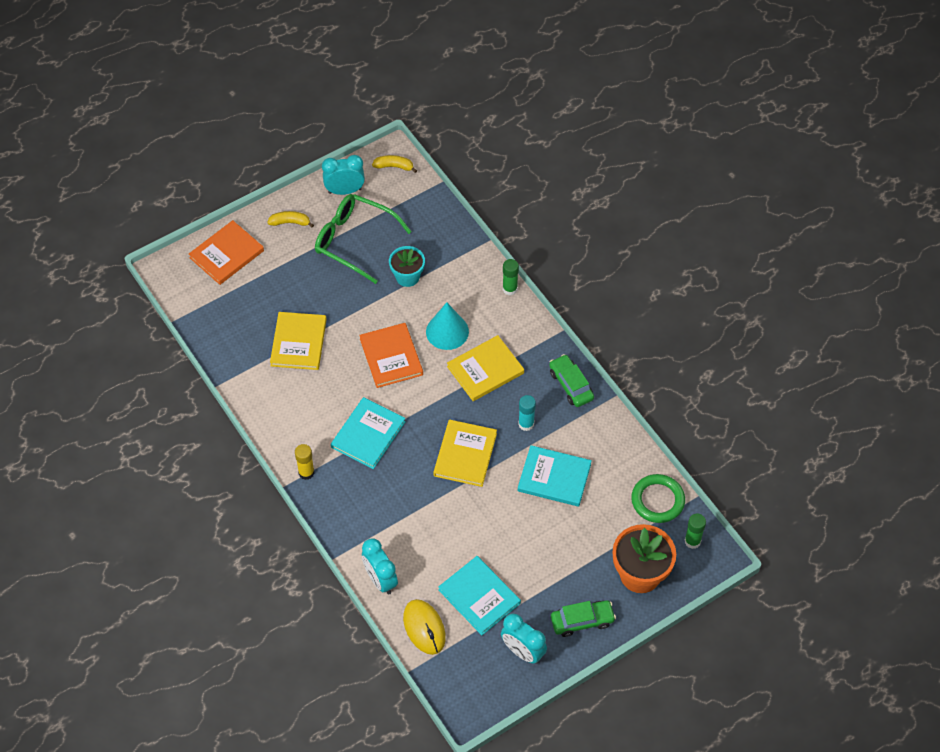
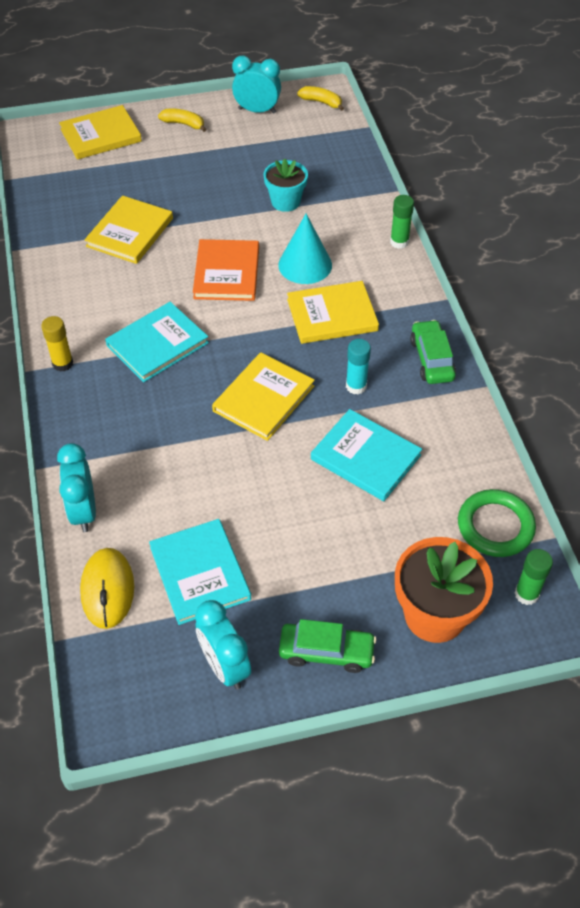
camera: 20 degrees right, 5 degrees down
orange book [189,220,264,285] -> yellow book [59,105,142,160]
green glasses [315,194,412,284] -> none

